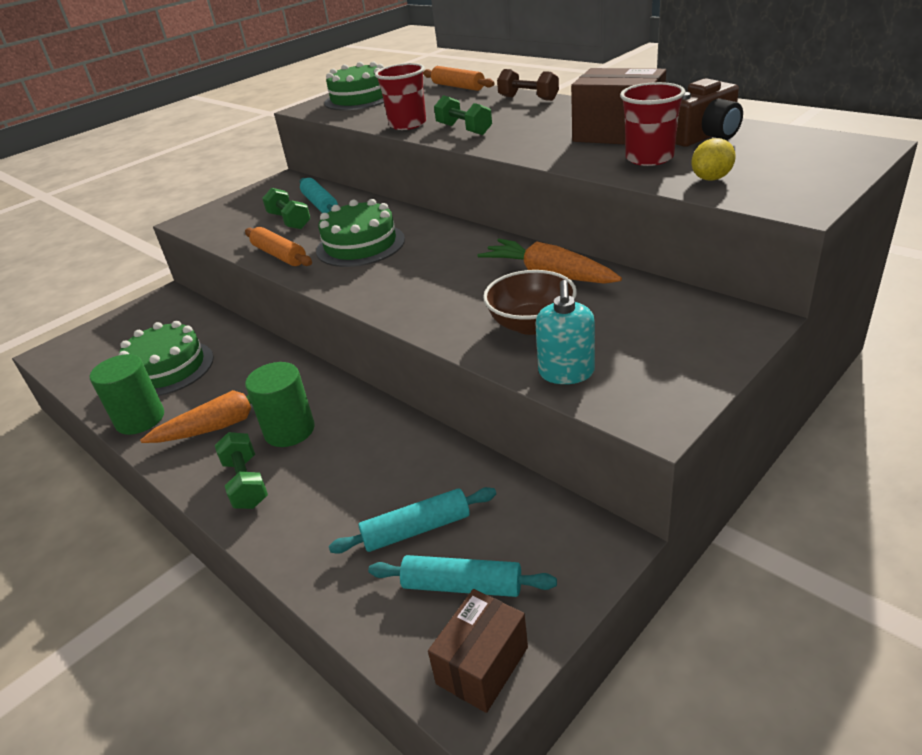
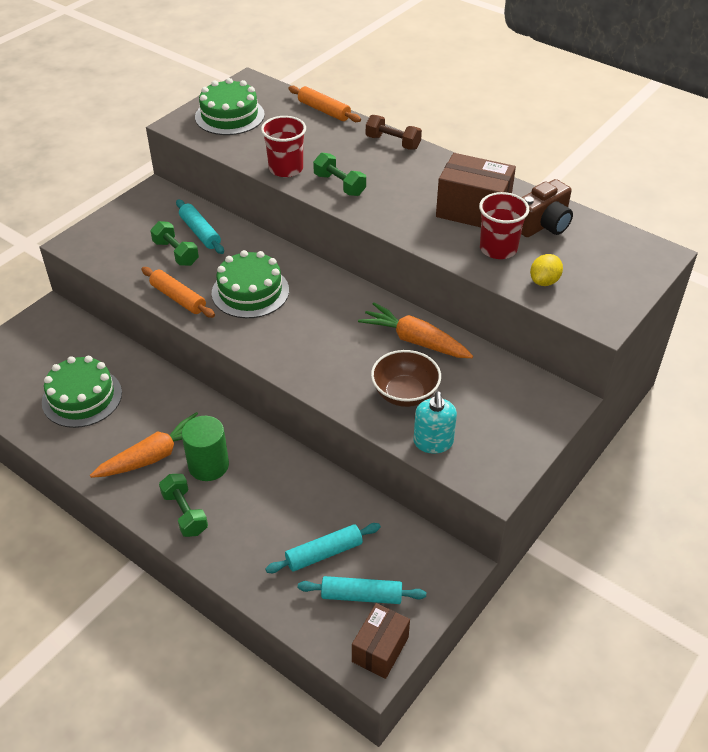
camera: 10 degrees left, 10 degrees up
green cylinder [90,354,164,435] -> none

